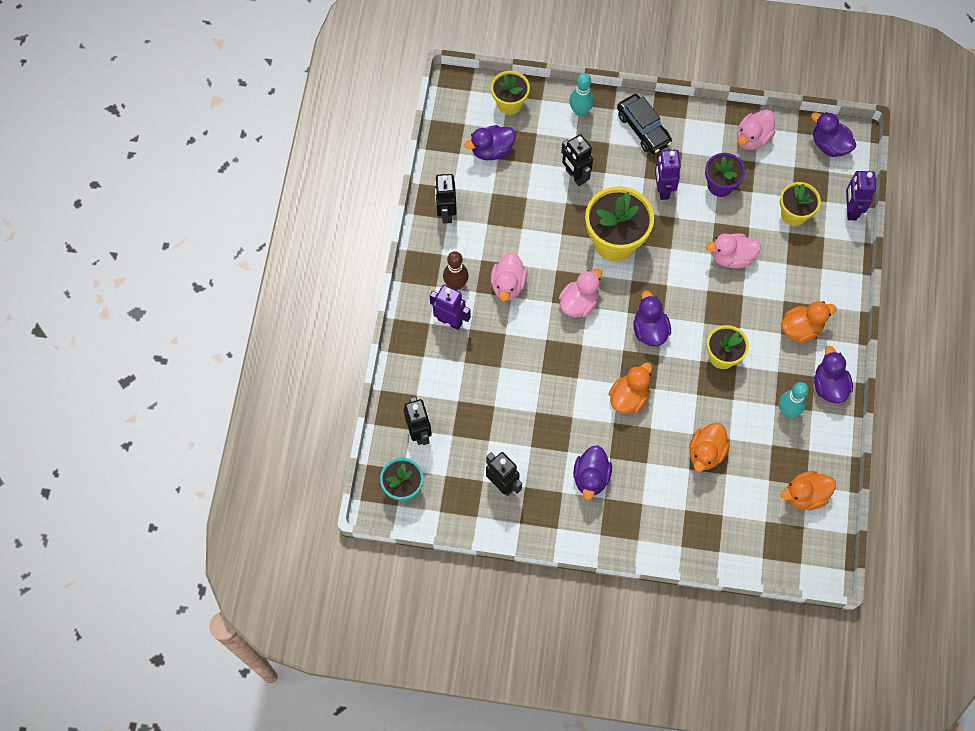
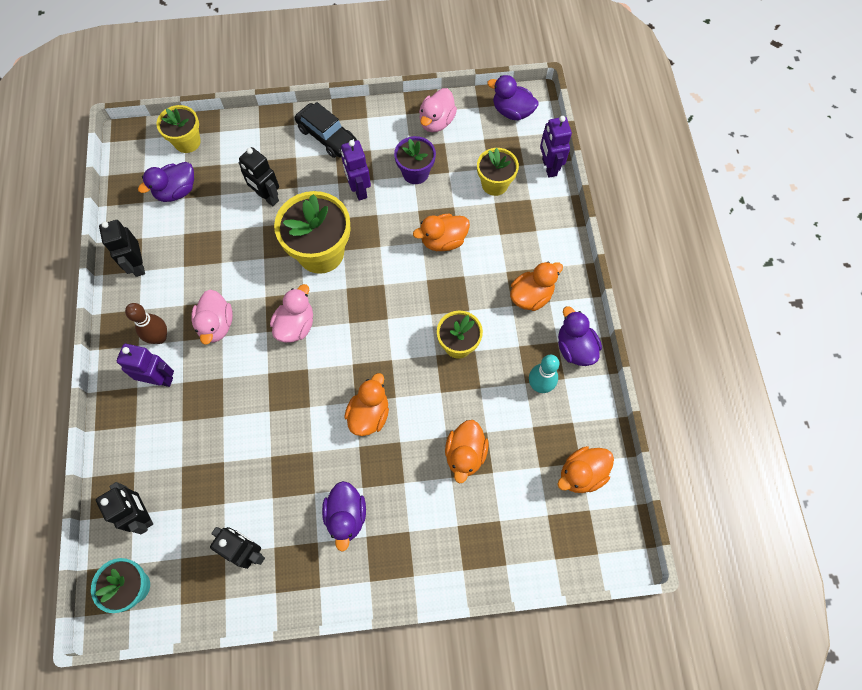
camera: 15 degrees left, 0 degrees up
turquoise bowling pin [569,73,594,117] -> none
purple duck [633,290,671,346] -> none
pink duck [706,233,761,268] -> orange duck [413,214,470,251]

